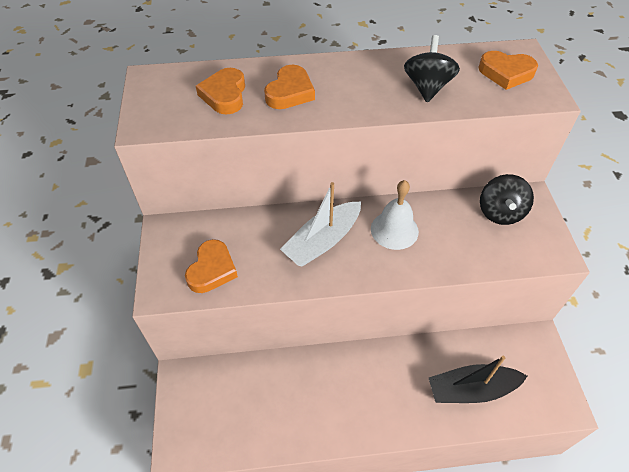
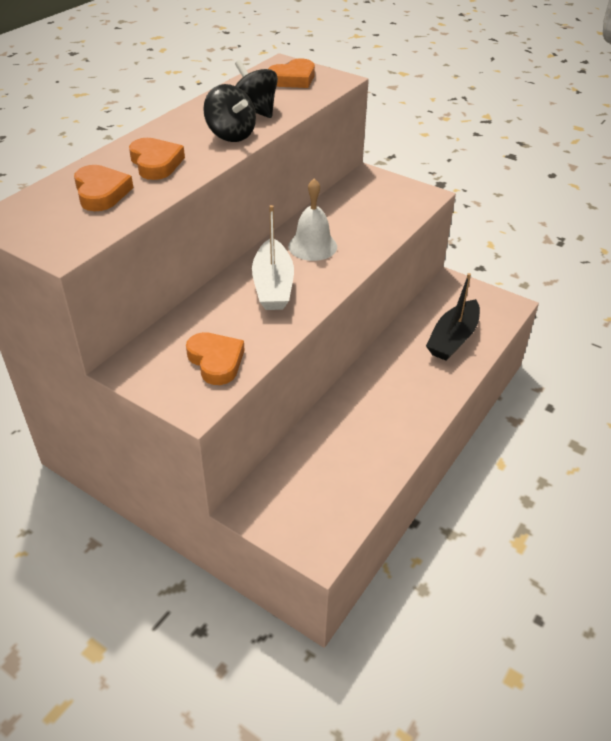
camera: 50 degrees left, 10 degrees down
orange heart [196,68,245,114] -> orange heart turned 150 degrees counterclockwise [74,165,133,211]
black spinning top [480,174,534,225] -> black spinning top moved to [203,84,256,142]

